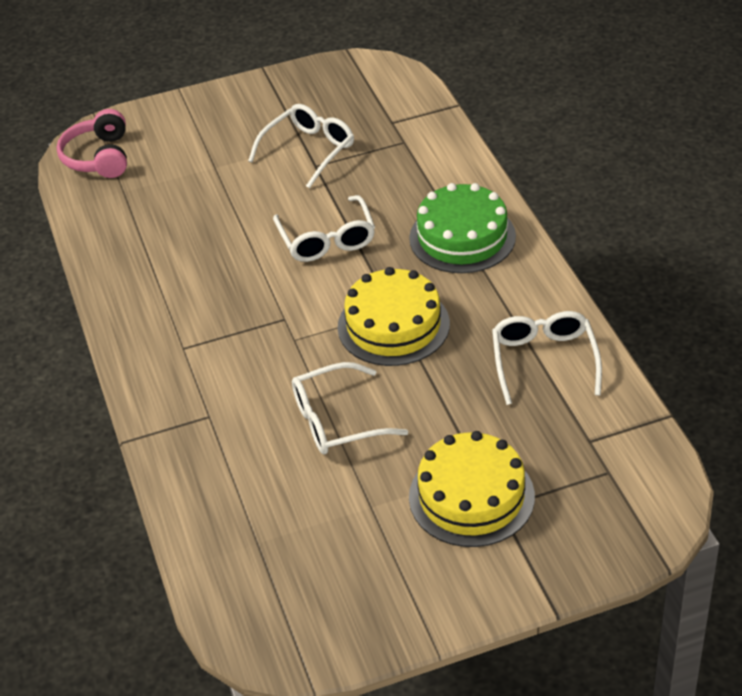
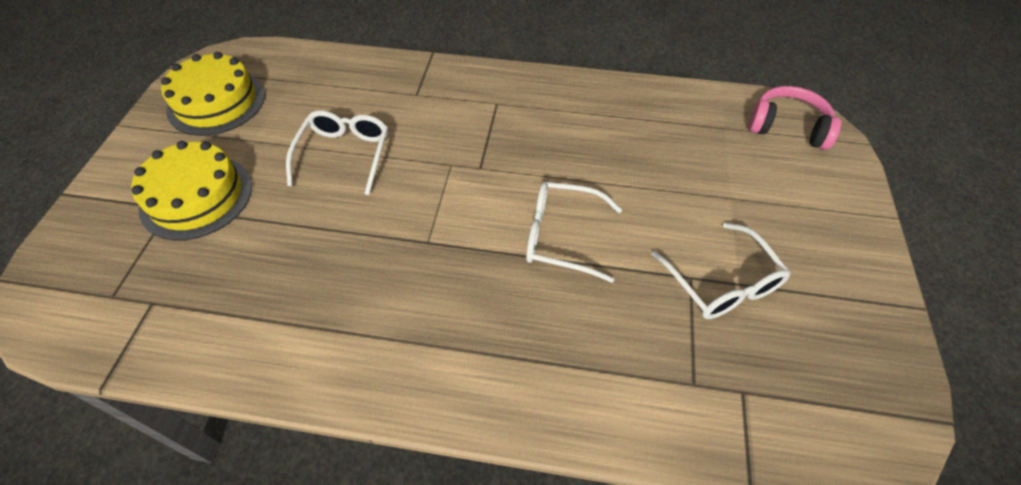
camera: 115 degrees right, 10 degrees up
yellow cake [337,267,450,366] -> yellow cake moved to [161,52,265,136]
green cake [409,183,516,273] -> none
white glasses [492,311,602,405] -> none

